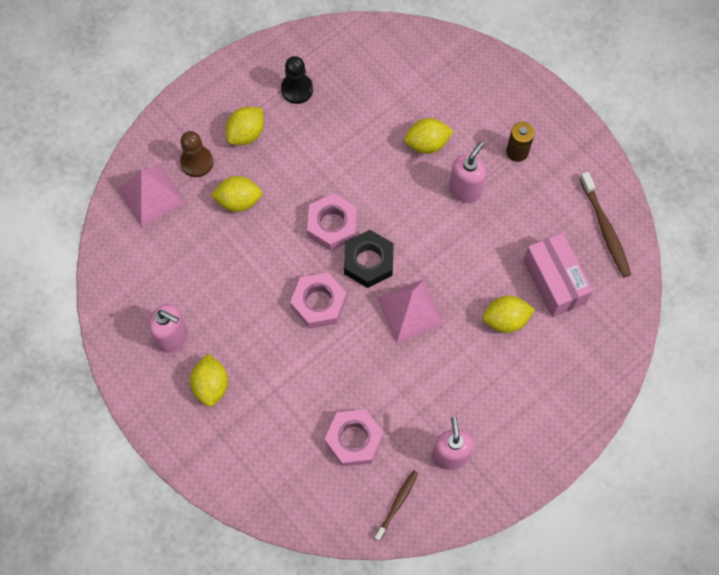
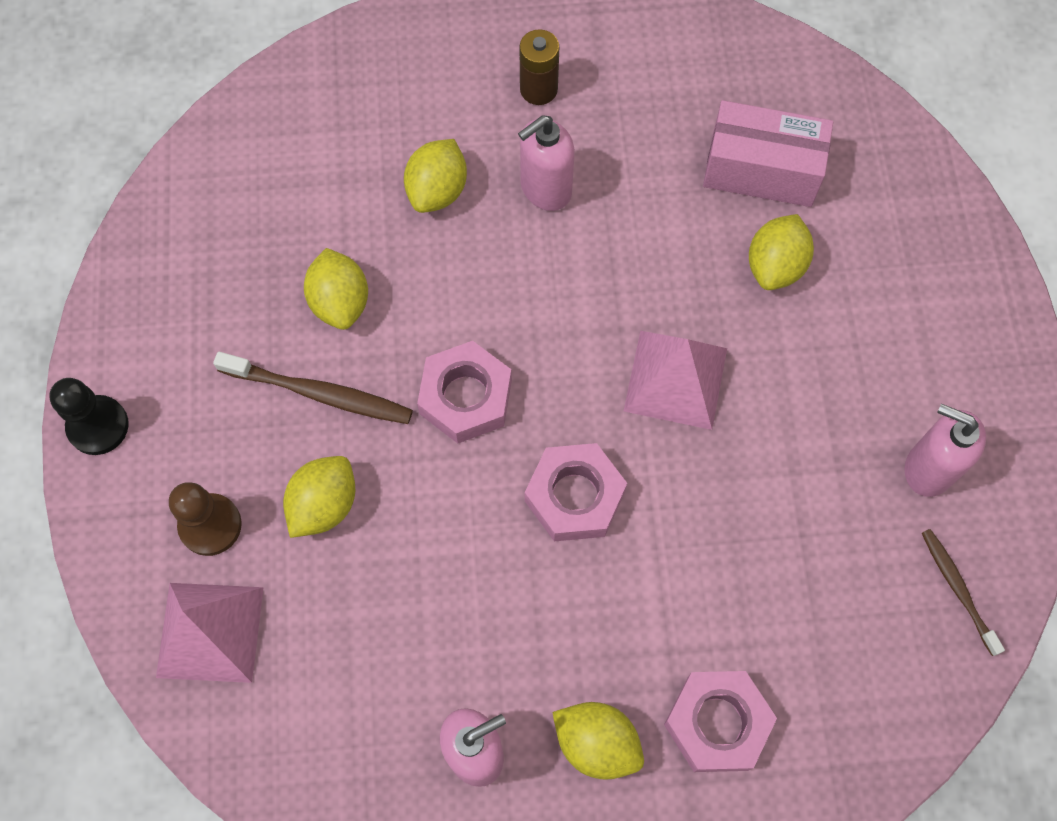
camera: 55 degrees left, 0 degrees up
yellow lemon [226,107,264,145] -> yellow lemon moved to [304,248,368,330]
black pawn [281,56,313,104] -> black pawn moved to [49,378,129,455]
pink nut [325,409,384,467] -> pink nut moved to [664,671,777,772]
black nut [344,230,394,288] -> none
pink soap dispenser [449,141,486,203] -> pink soap dispenser turned 105 degrees counterclockwise [518,115,575,211]
brown toothbrush [580,172,631,277] -> brown toothbrush moved to [213,352,413,424]

